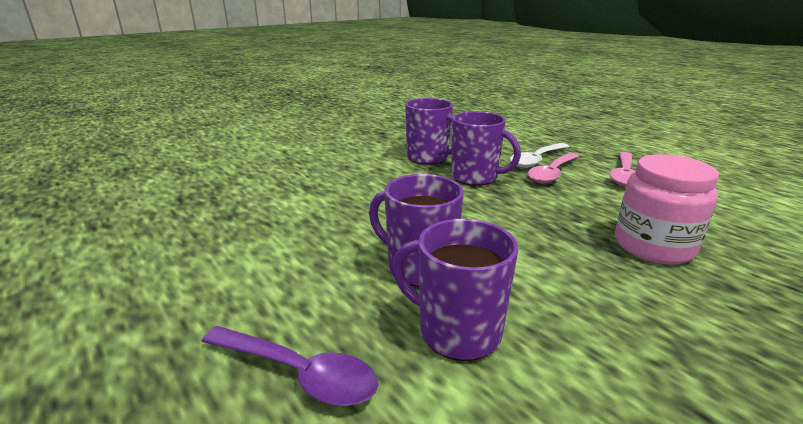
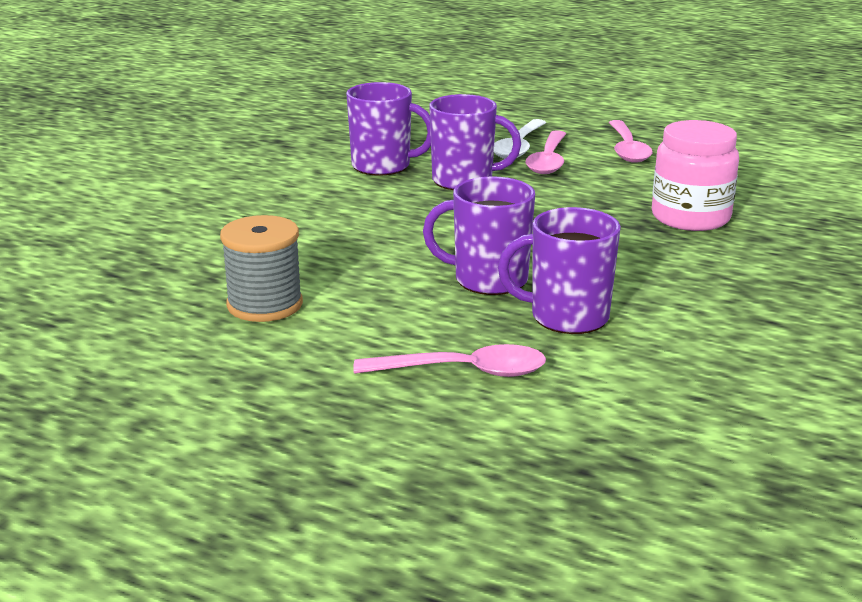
camera: 25 degrees left, 0 degrees up
purple spoon [201,326,378,406] -> pink spoon [353,344,546,377]
none -> grey spool [220,215,303,322]

